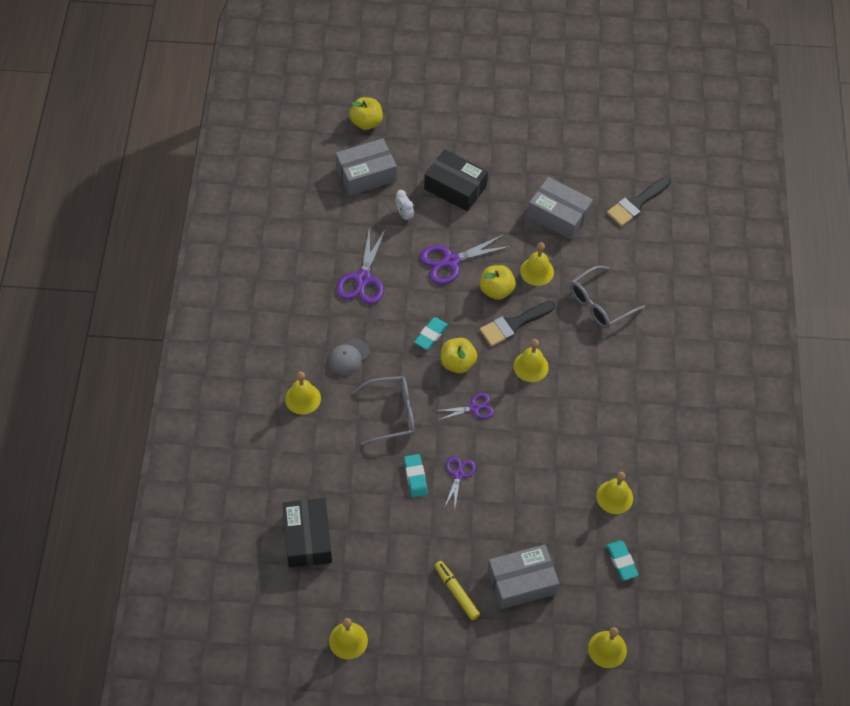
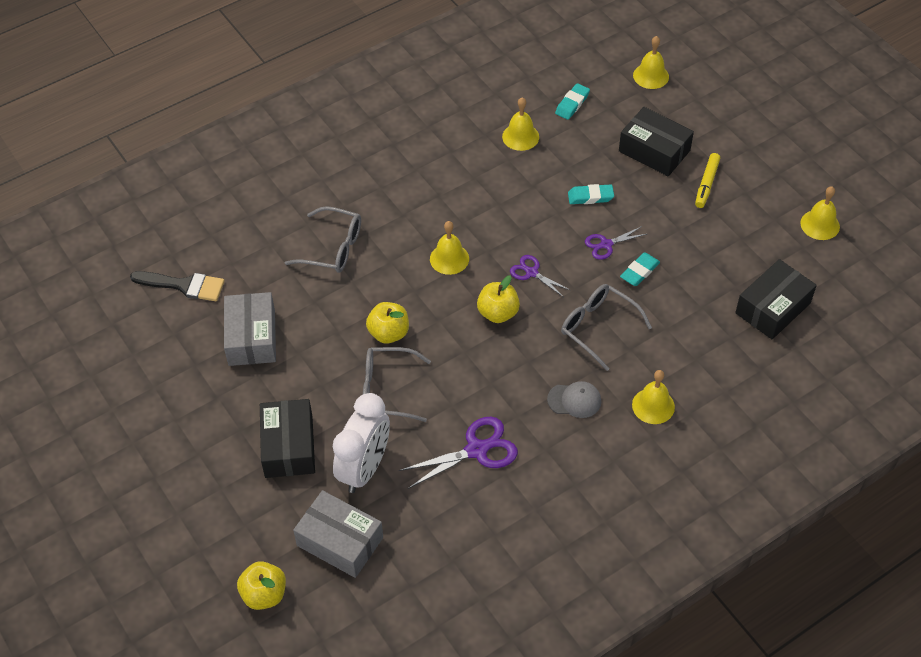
camera: 125 degrees left, 5 degrees down
white clock [395,190,414,222] -> white clock [333,393,390,493], size x2.36
turquoise eraser [414,318,448,350] -> turquoise eraser moved to [568,184,614,204]
purple scissors [420,234,512,285] -> grey glasses [363,347,431,422]
black brush [480,301,555,347] -> none
grey box [487,545,559,609] -> black box [619,107,694,176]
yellow bell [520,242,554,286] -> none

